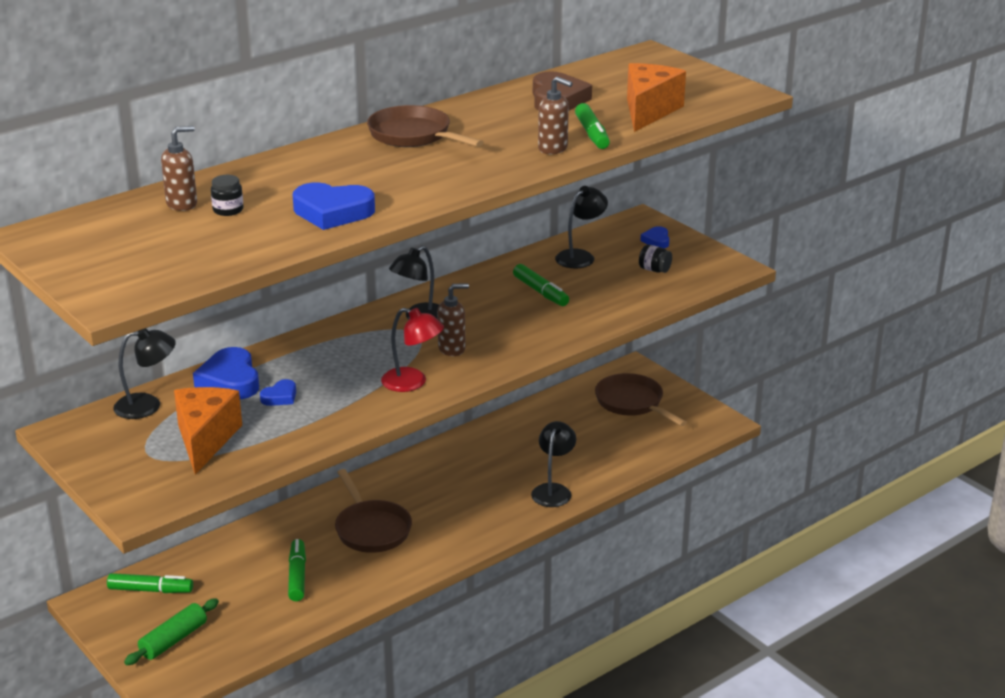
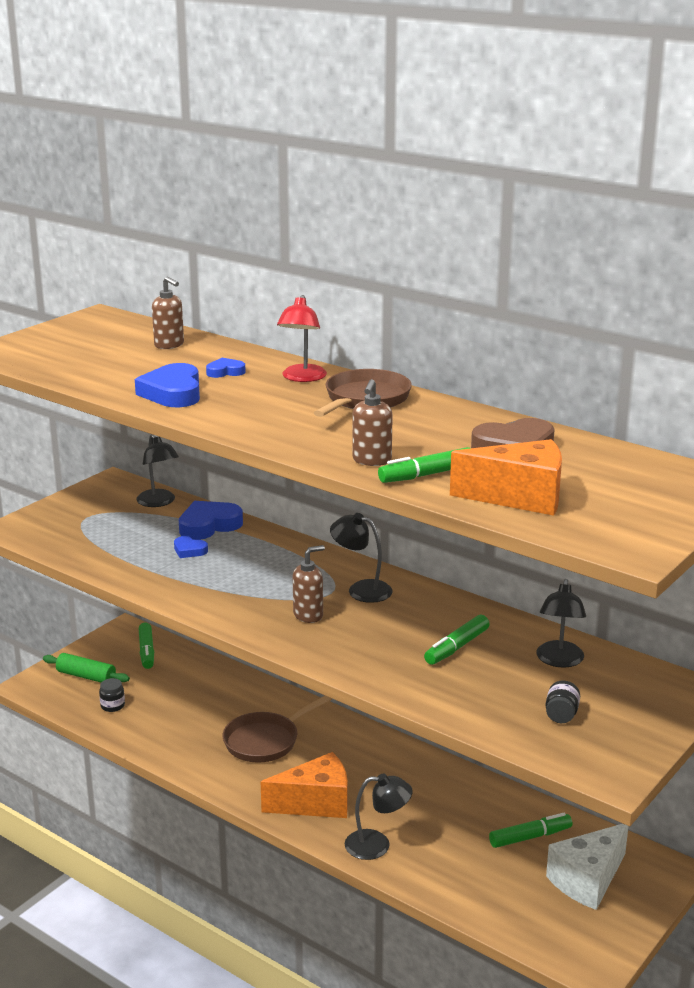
camera: 75 degrees right, 5 degrees down
orange cheese [174,387,242,475] -> orange cheese moved to [261,752,347,818]
black jar [211,175,244,216] -> black jar moved to [99,678,125,712]
green marker [288,539,306,601] -> green marker moved to [489,813,572,848]
red lamp [381,308,444,392] -> red lamp moved to [277,295,327,382]
brown soap dispenser [437,283,469,356] -> brown soap dispenser turned 90 degrees counterclockwise [293,545,325,623]
black lamp [555,186,608,268] -> black lamp turned 75 degrees clockwise [536,579,586,668]
brown pan [595,373,687,426] -> white cheese [546,824,628,910]
blue heart [640,226,669,248] -> blue heart moved to [206,358,246,378]

